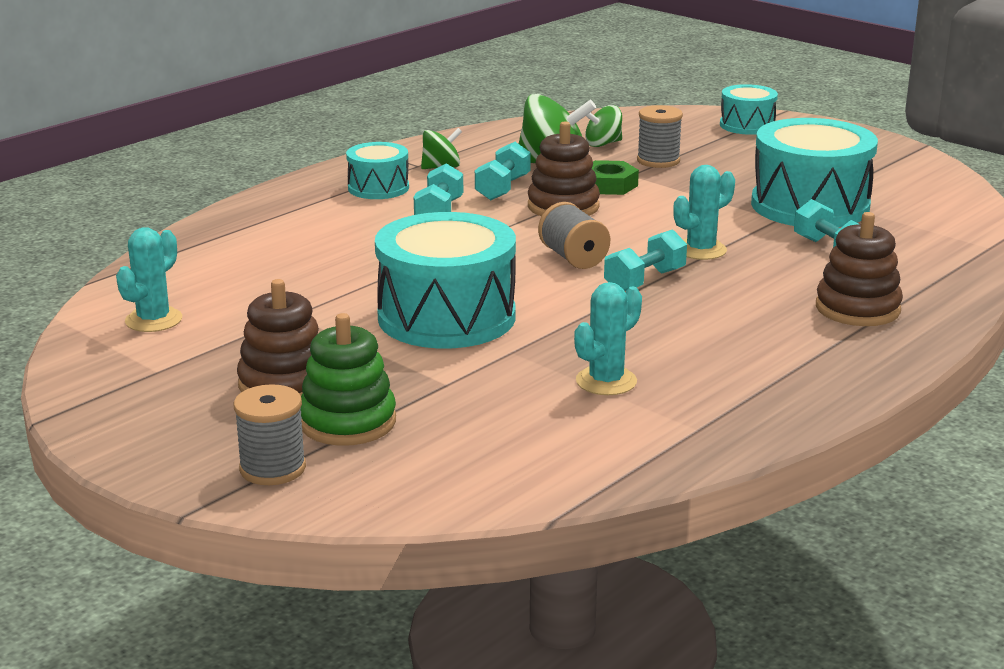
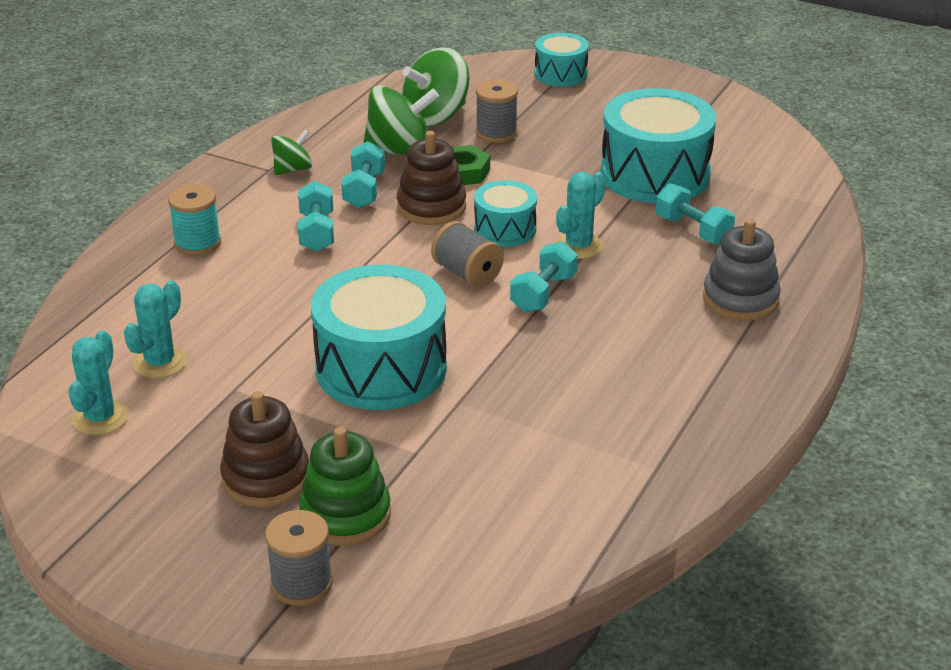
camera: 15 degrees left, 10 degrees up
turquoise drum [346,142,409,199] -> turquoise drum moved to [474,180,537,247]
turquoise cactus [574,282,642,395] -> turquoise cactus moved to [124,280,187,378]
green spinning top [585,105,622,147] -> green spinning top [402,47,469,127], size x1.80
brown stacking toy [816,212,903,326] -> grey stacking toy [703,219,781,321]
none -> turquoise spool [168,184,221,256]

